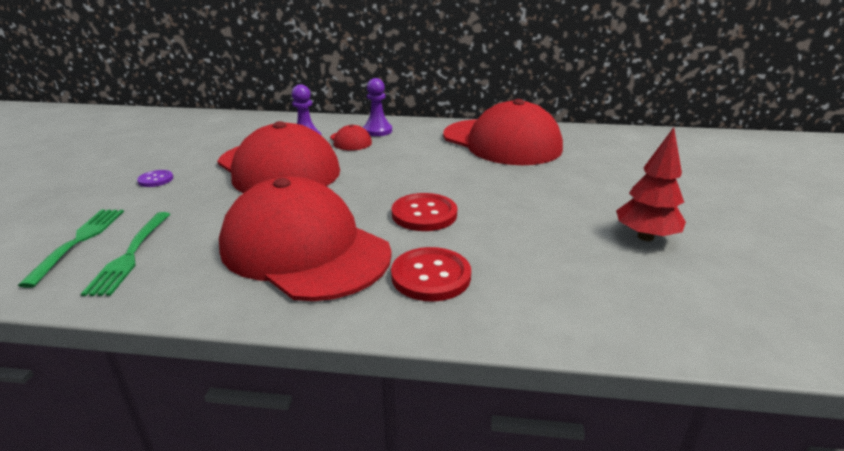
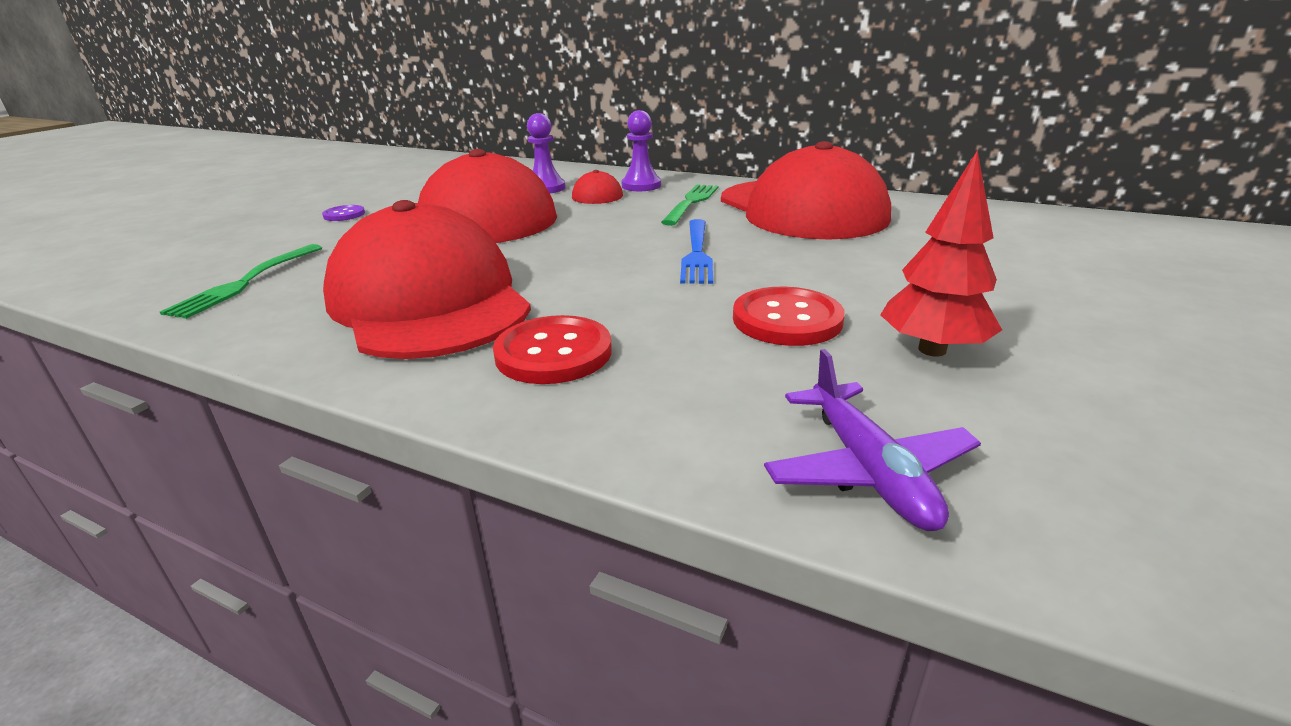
camera: 20 degrees right, 0 degrees up
green fork [18,210,124,288] -> green fork moved to [661,184,719,226]
red button [392,193,457,231] -> red button moved to [733,287,845,346]
none -> blue fork [680,219,713,284]
none -> purple plane [764,349,981,531]

